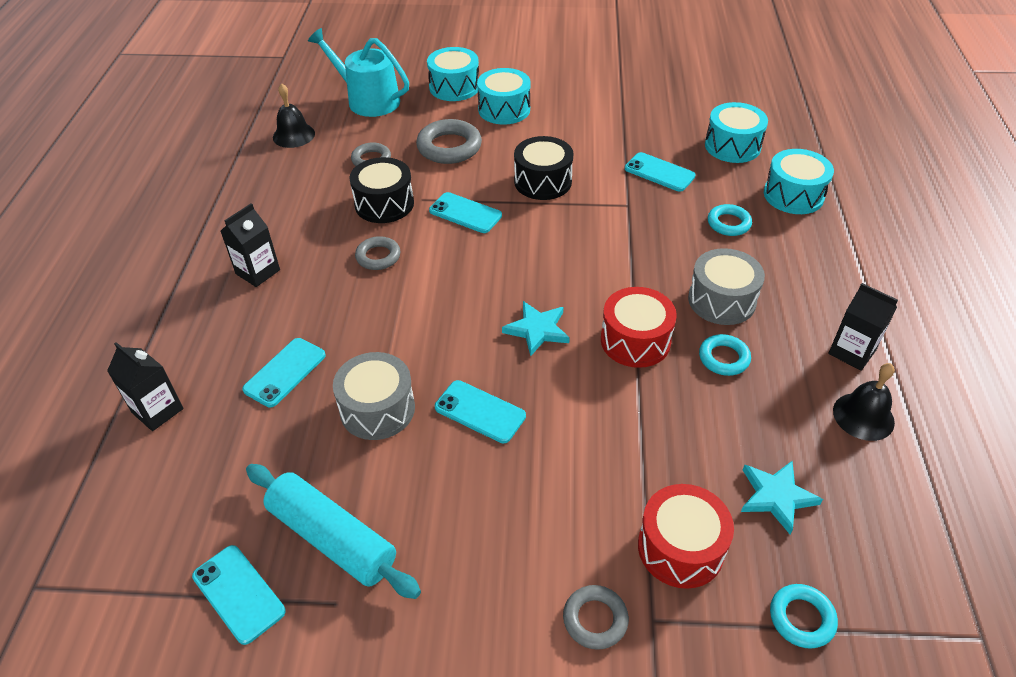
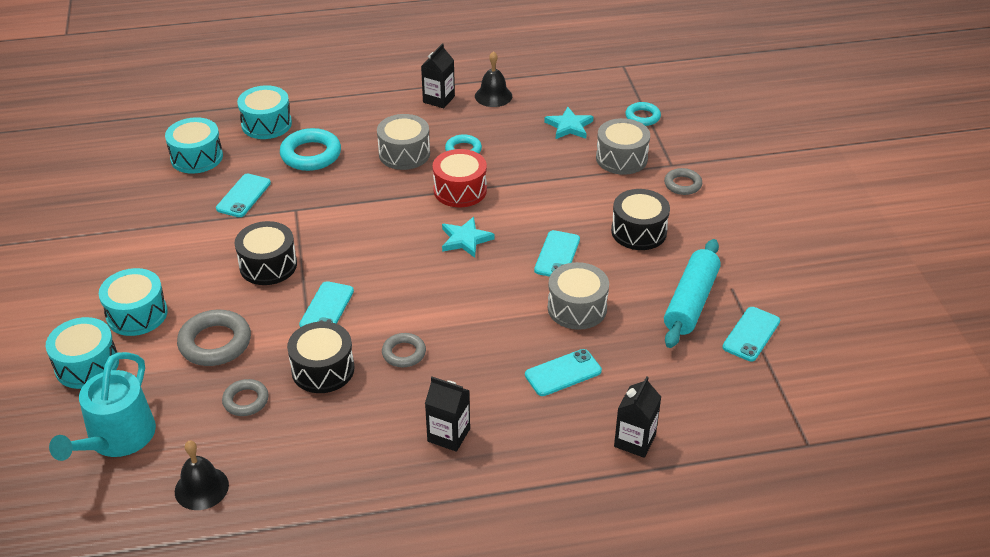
camera: 105 degrees left, 5 degrees down
turquoise phone [242,338,325,407] -> turquoise phone turned 45 degrees counterclockwise [525,349,602,396]
red drum [638,484,734,589] -> grey drum [596,118,650,175]
turquoise ring [708,204,752,236] -> turquoise ring [280,128,341,171], size x1.66
none -> black drum [611,189,670,250]

